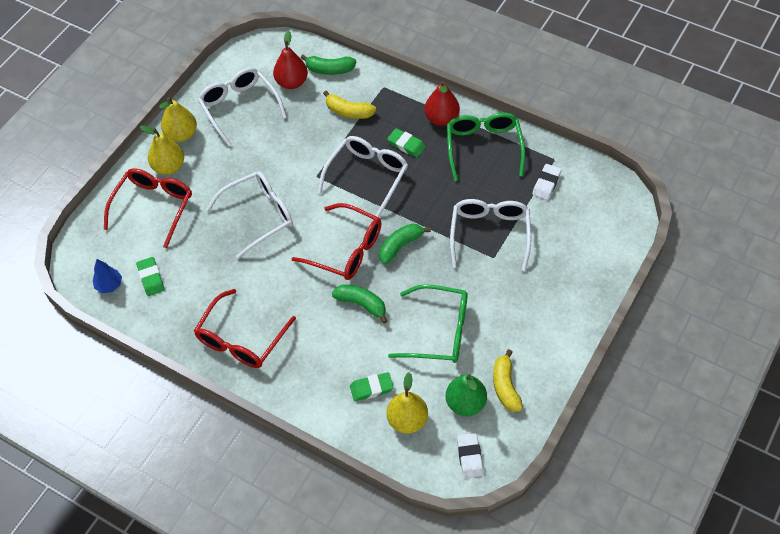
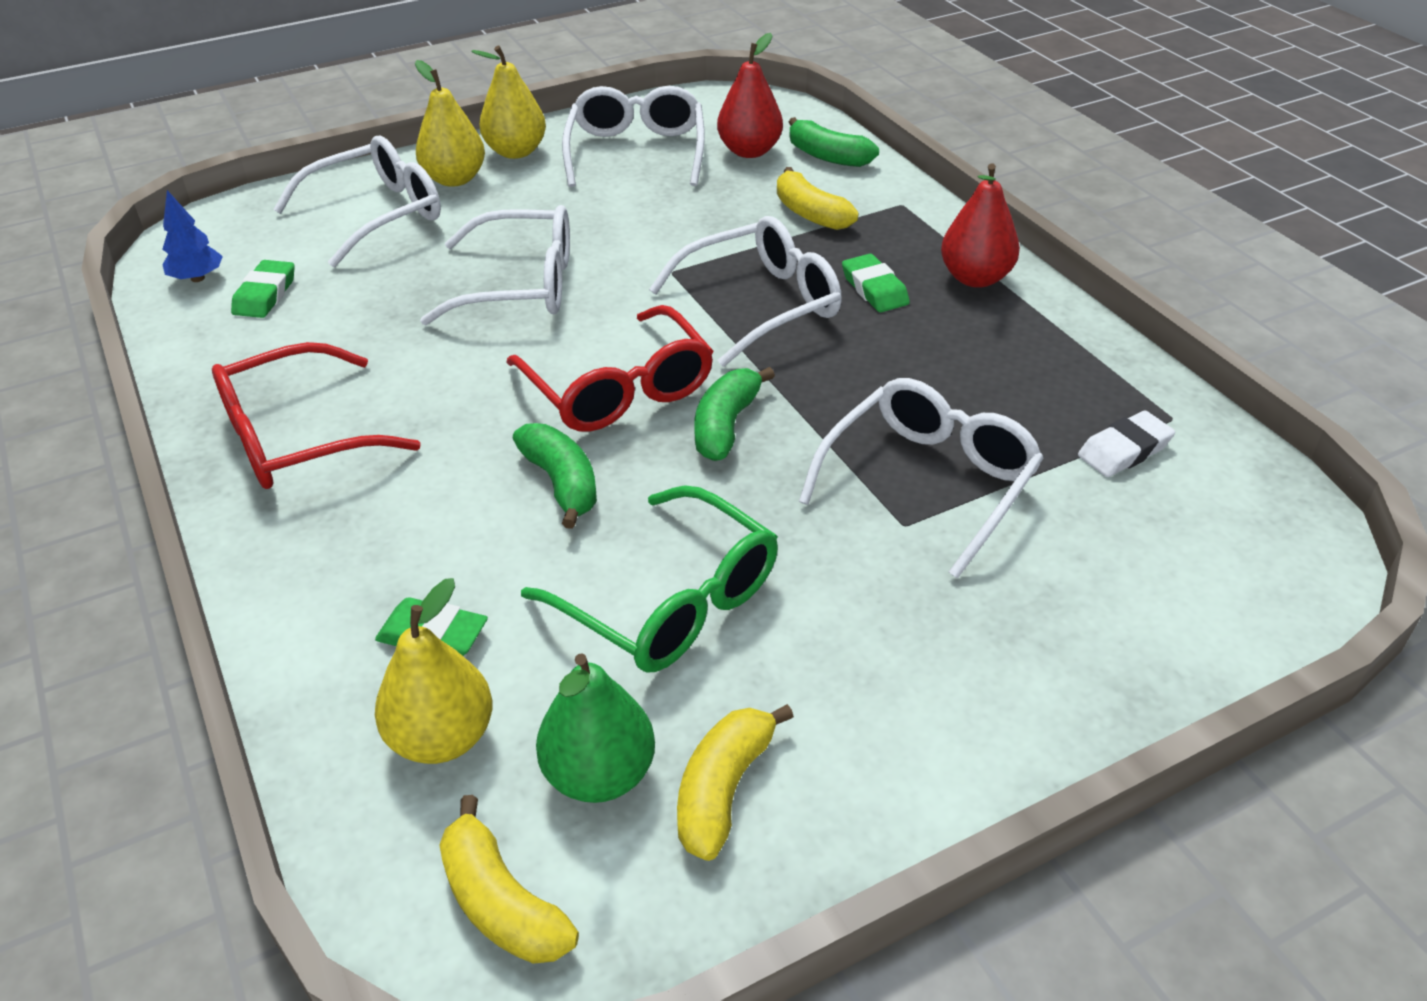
camera: 30 degrees right, 15 degrees down
red glasses [104,168,192,248] -> white glasses [273,136,441,267]
green banana [379,224,431,264] -> green banana turned 60 degrees counterclockwise [694,367,775,461]
green glasses [447,113,525,181] -> none
white eraser [457,433,483,478] -> yellow banana [439,795,579,964]

